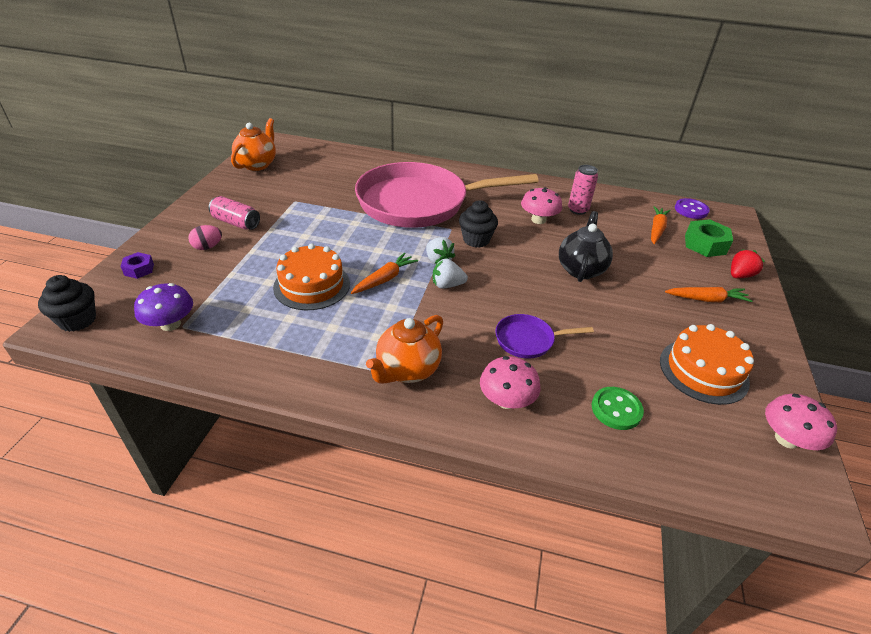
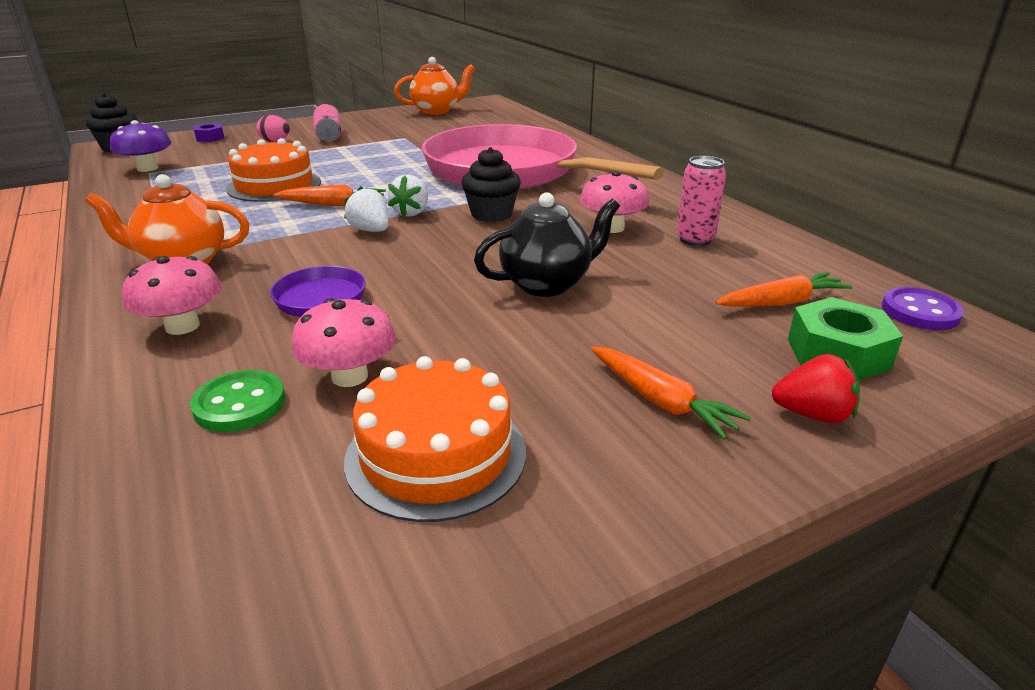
camera: 50 degrees right, 10 degrees down
pink mushroom [765,394,837,450] -> pink mushroom moved to [291,298,396,387]

